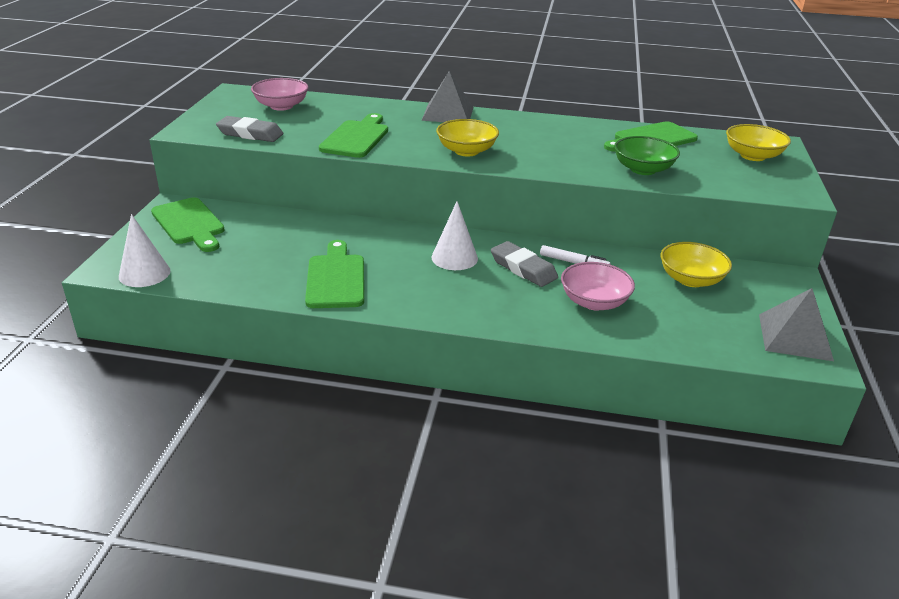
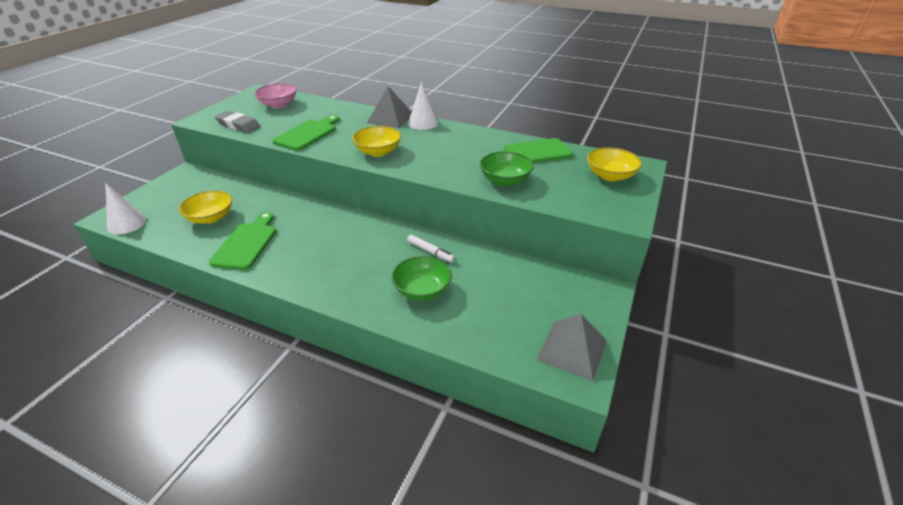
camera: 15 degrees right, 5 degrees up
green cutting board [151,197,225,252] -> none
white cone [431,201,478,270] -> white cone moved to [408,82,438,130]
grey eraser [491,241,558,287] -> none
pink bowl [561,262,635,310] -> green bowl [392,256,452,301]
yellow bowl [660,242,732,287] -> yellow bowl moved to [179,190,232,224]

